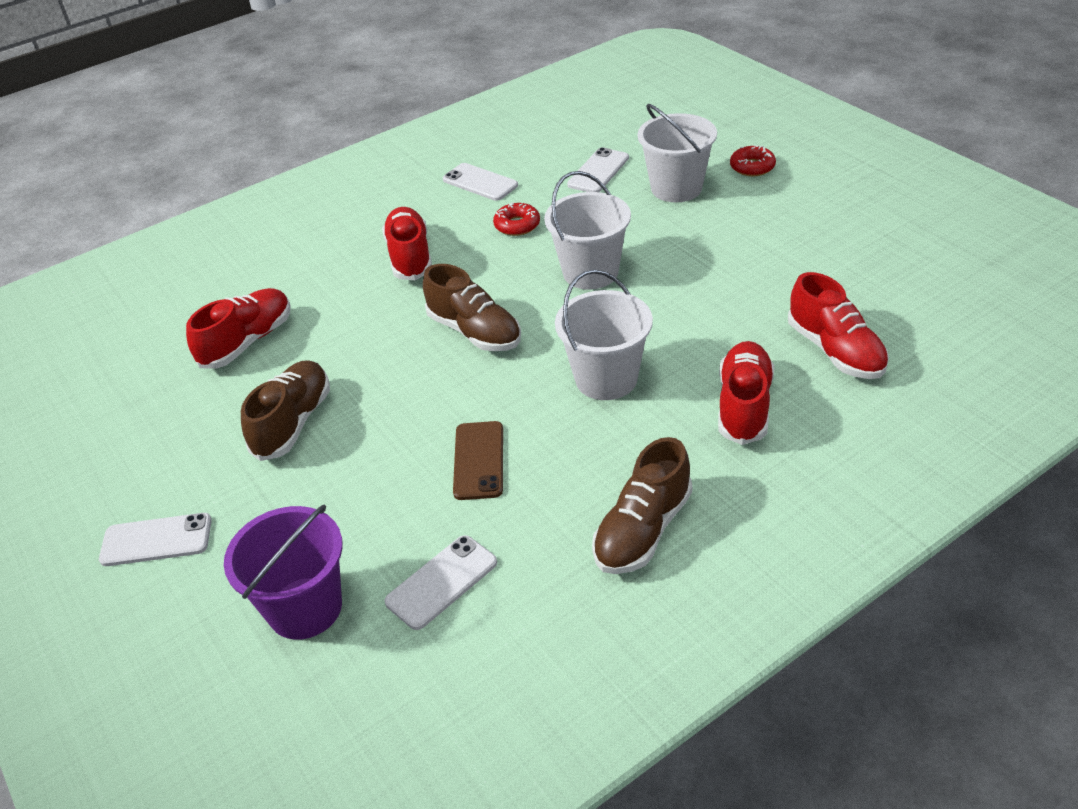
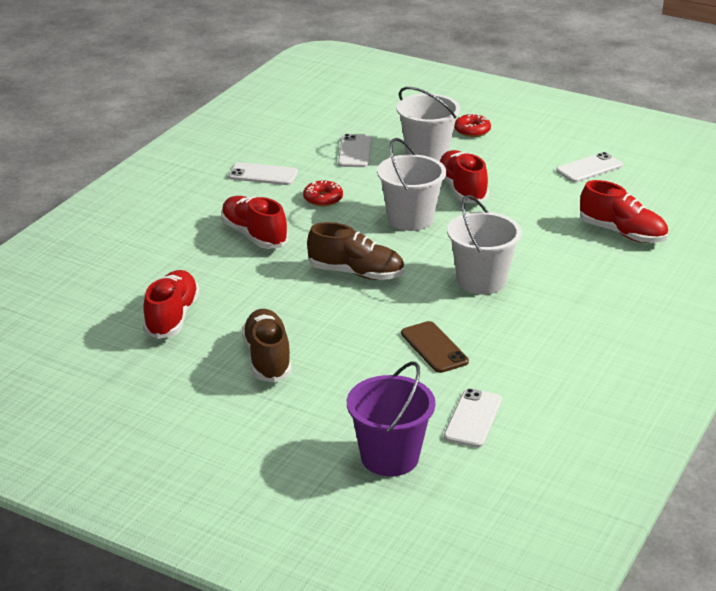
camera: 30 degrees left, 10 degrees down
white phone [99,513,212,566] -> white phone moved to [556,152,623,182]
brown shoe [592,437,692,574] -> none
red shoe [718,341,774,445] -> red shoe moved to [440,150,489,204]

